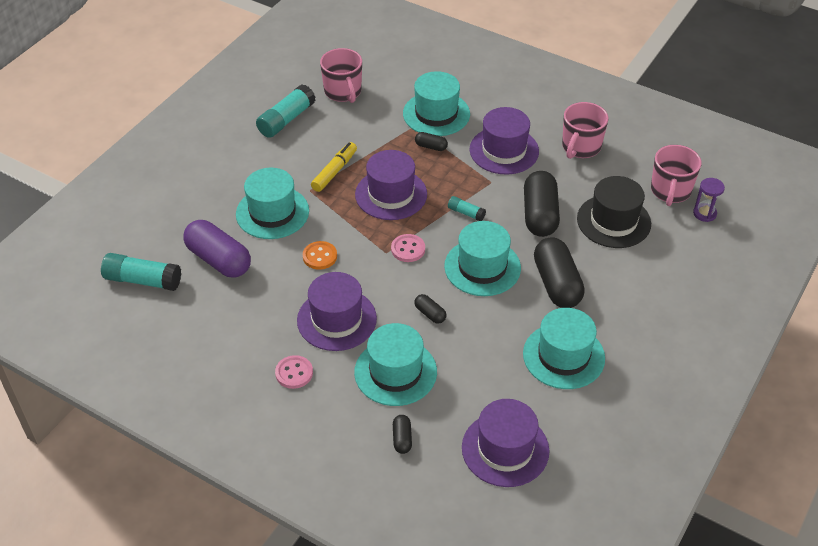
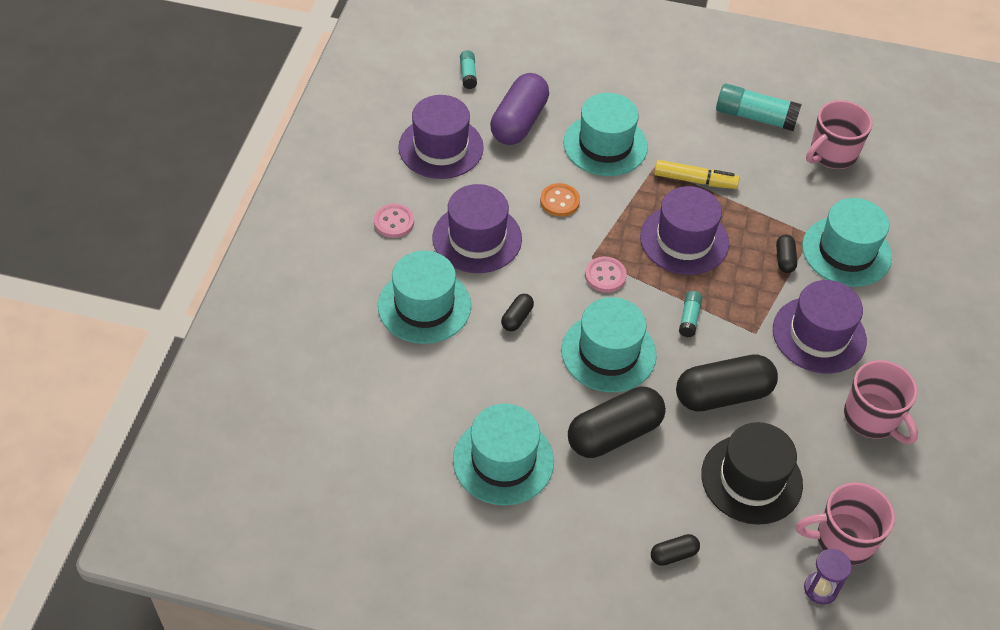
camera: 70 degrees right, 5 degrees up
turquoise glue stick [101,253,181,291] -> turquoise glue stick [460,50,477,89], size x0.53
black capsule [393,415,412,454] -> black capsule moved to [651,534,700,566]
purple hat [462,399,549,487] -> purple hat moved to [398,95,484,179]
pink mug [562,102,608,159] -> pink mug turned 135 degrees counterclockwise [844,360,918,444]

